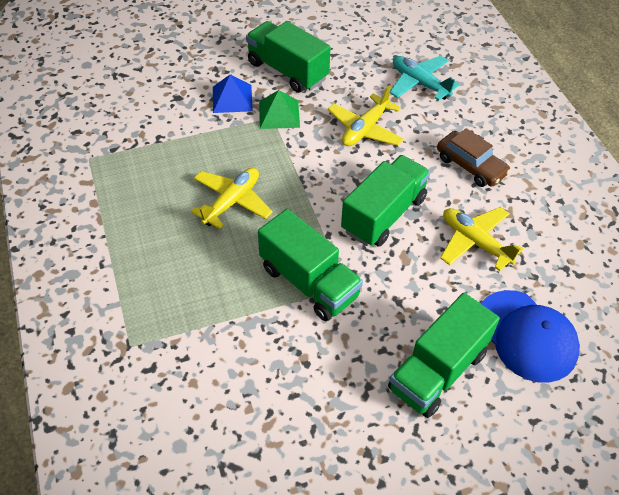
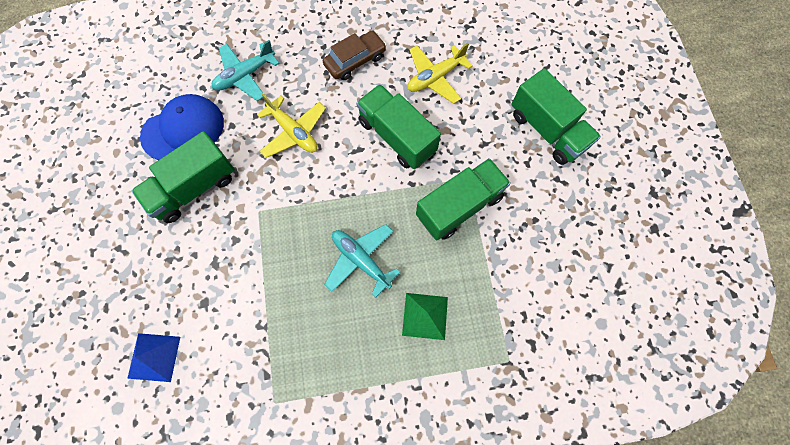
camera: 80 degrees left, 20 degrees up
yellow plane [191,168,273,229] -> turquoise plane [324,224,400,298]
blue pyramid [213,74,253,113] -> blue pyramid moved to [127,333,180,382]
green pyramid [259,90,300,129] -> green pyramid moved to [402,293,448,340]
blue cap [481,290,580,383] -> blue cap moved to [140,94,224,160]

